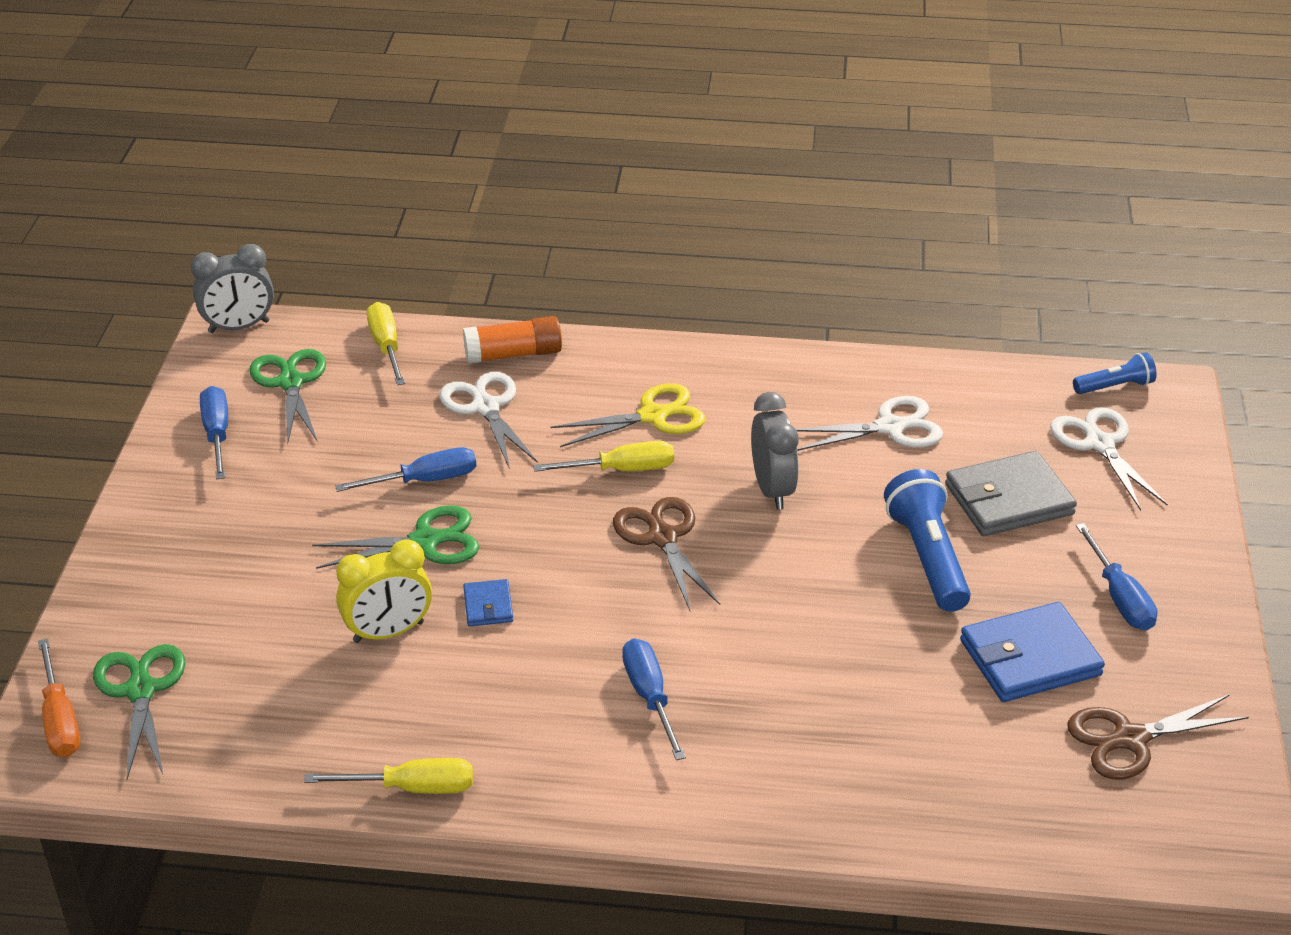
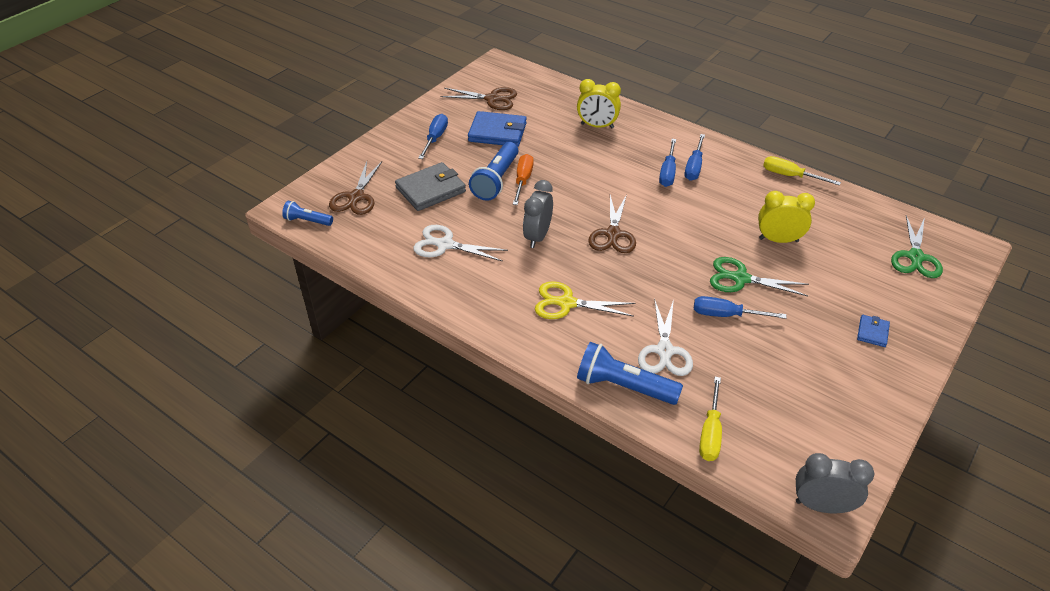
camera: 150 degrees left, 5 degrees up
orange screwdriver [38,638,80,757] -> orange screwdriver moved to [513,154,534,205]
blue screwdriver [200,386,228,479] -> blue screwdriver moved to [685,134,705,181]
green scissors [249,349,326,444] -> none
orange glue stick [463,316,562,364] -> blue flashlight [577,342,683,405]
blue wallet [463,579,513,626] -> blue wallet moved to [857,315,890,347]
yellow screwdriver [533,441,674,472] -> none
grey wallet [945,451,1077,536] -> grey wallet turned 45 degrees counterclockwise [395,162,466,211]
white scissors [1050,407,1168,511] -> brown scissors [329,161,382,215]
none -> yellow clock [577,79,621,129]

